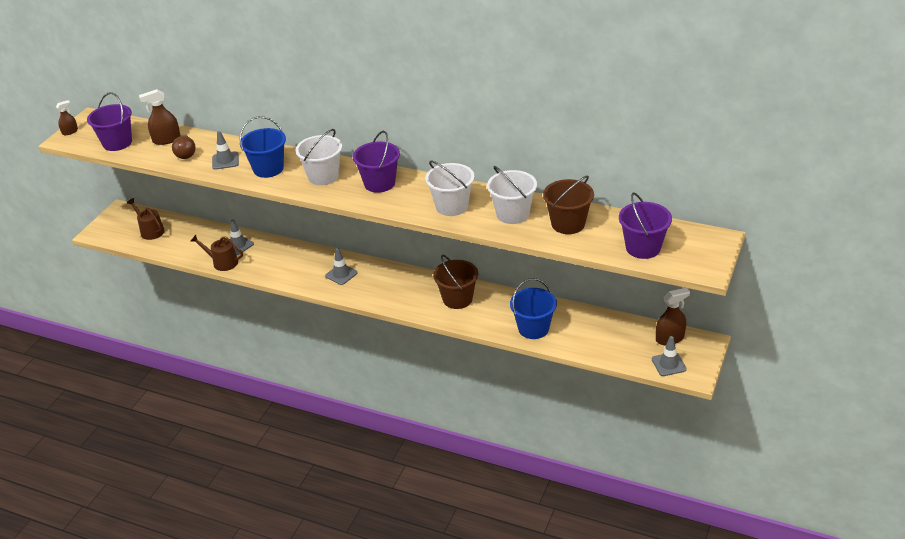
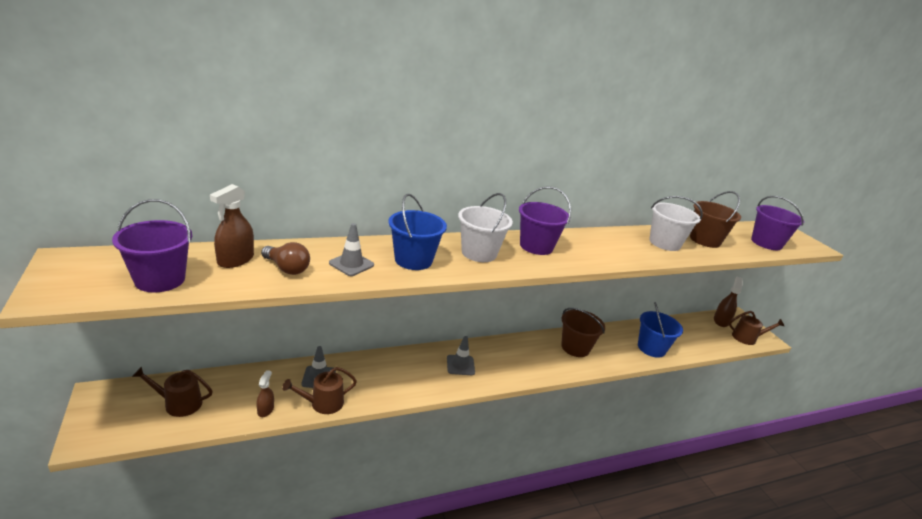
camera: 50 degrees left, 10 degrees down
brown spray bottle [56,100,78,135] -> brown spray bottle moved to [256,370,274,417]
white bucket [425,161,474,216] -> none
grey traffic cone [652,336,687,376] -> brown watering can [729,311,784,345]

